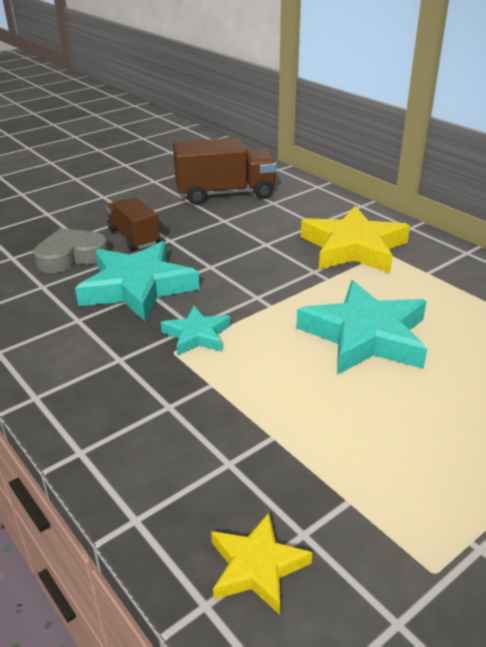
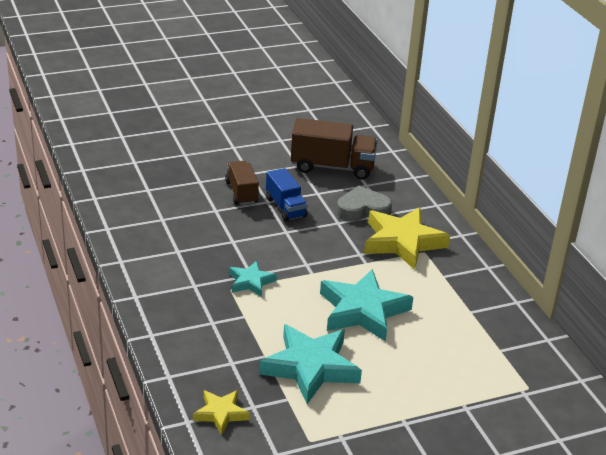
camera: 15 degrees right, 0 degrees up
grey heart [33,228,108,273] -> grey heart moved to [337,186,392,221]
turquoise star [75,241,200,322] -> turquoise star moved to [259,324,362,404]
none -> blue truck [266,168,308,222]

